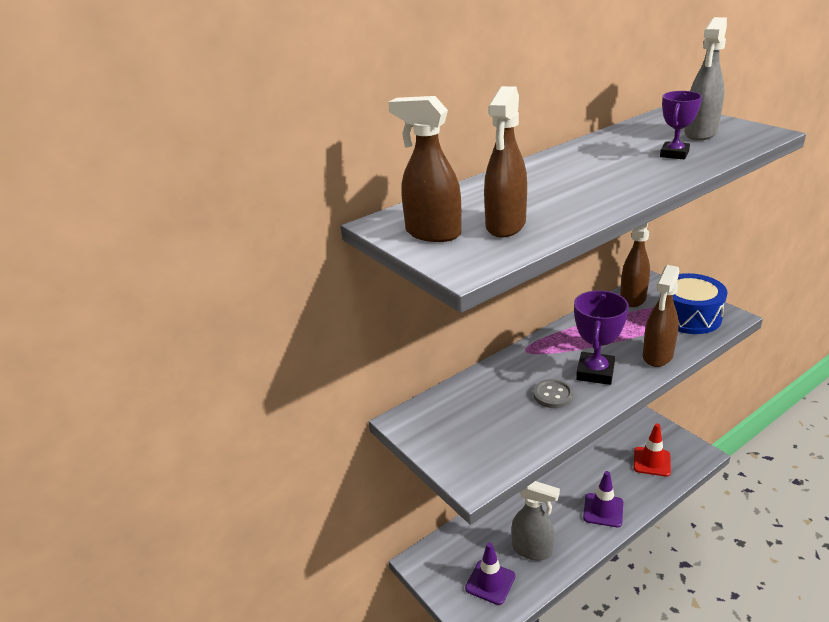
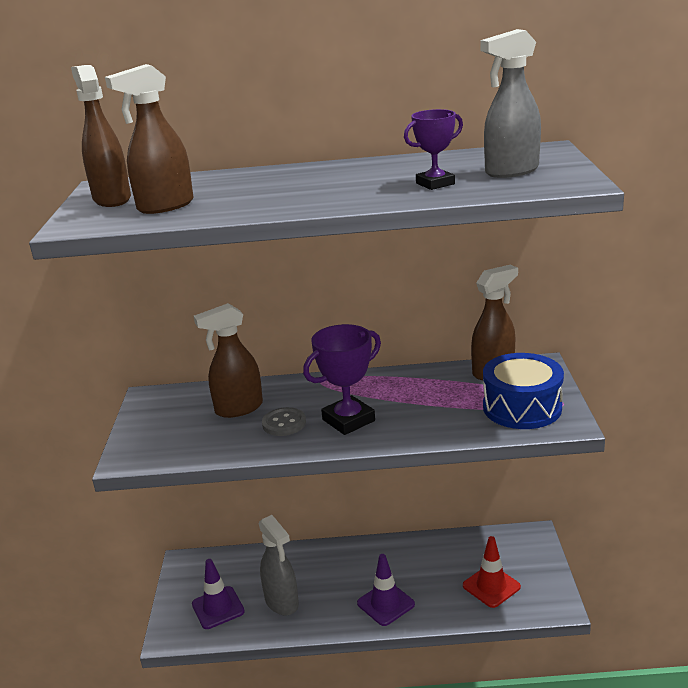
camera: 35 degrees right, 5 degrees down
brown spray bottle [643,265,679,367] -> brown spray bottle moved to [194,303,263,418]

